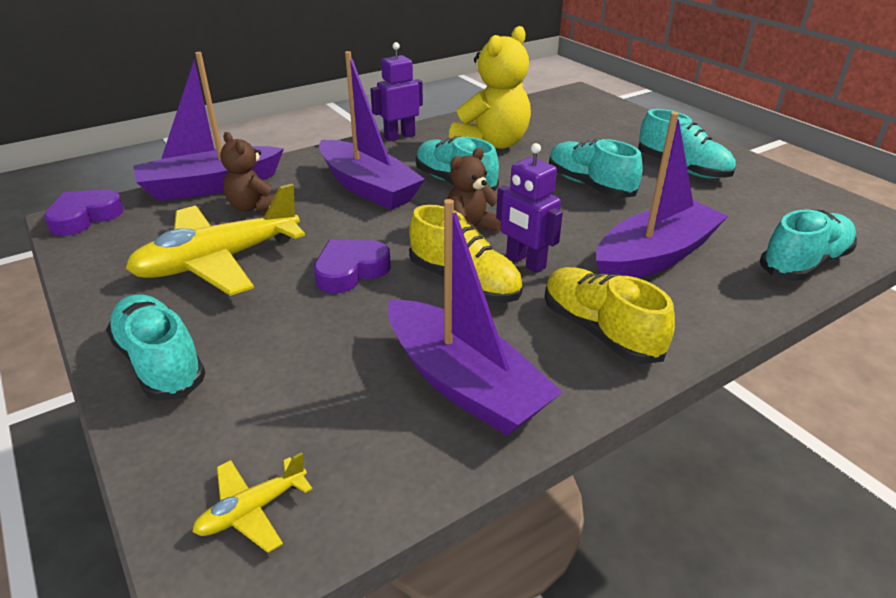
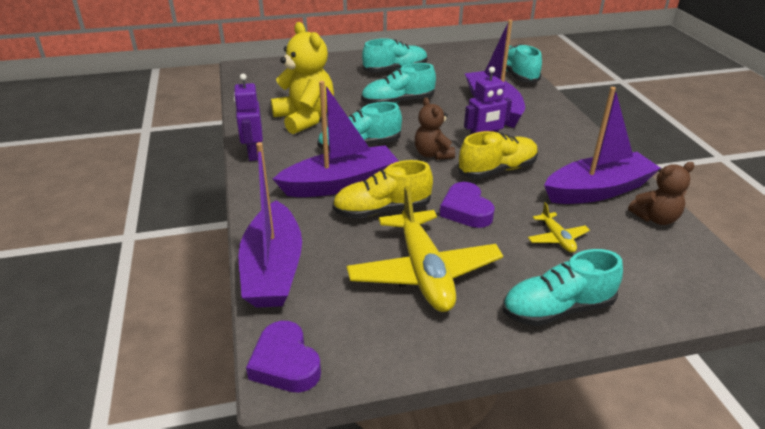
camera: 70 degrees left, 0 degrees up
yellow plane [192,452,312,553] -> yellow plane moved to [528,202,590,253]
brown teddy bear [220,132,276,213] -> brown teddy bear moved to [628,162,695,225]
yellow shoe [544,267,675,364] -> yellow shoe moved to [332,160,433,219]

